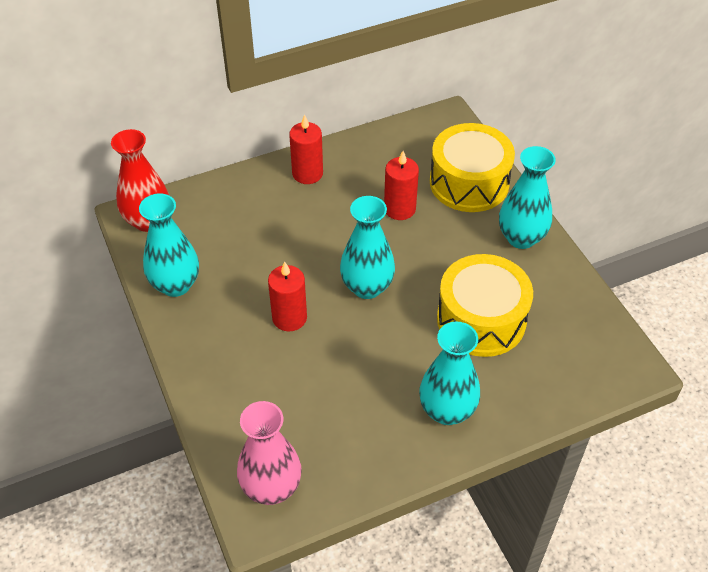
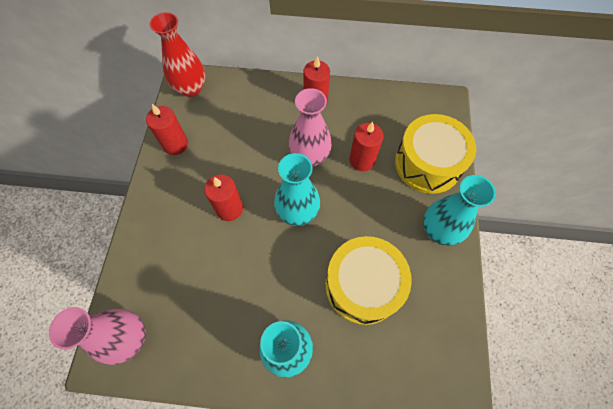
camera: 30 degrees right, 15 degrees up
turquoise vase [139,193,199,297] -> red candle [146,104,188,155]
none -> pink vase [289,88,332,166]

